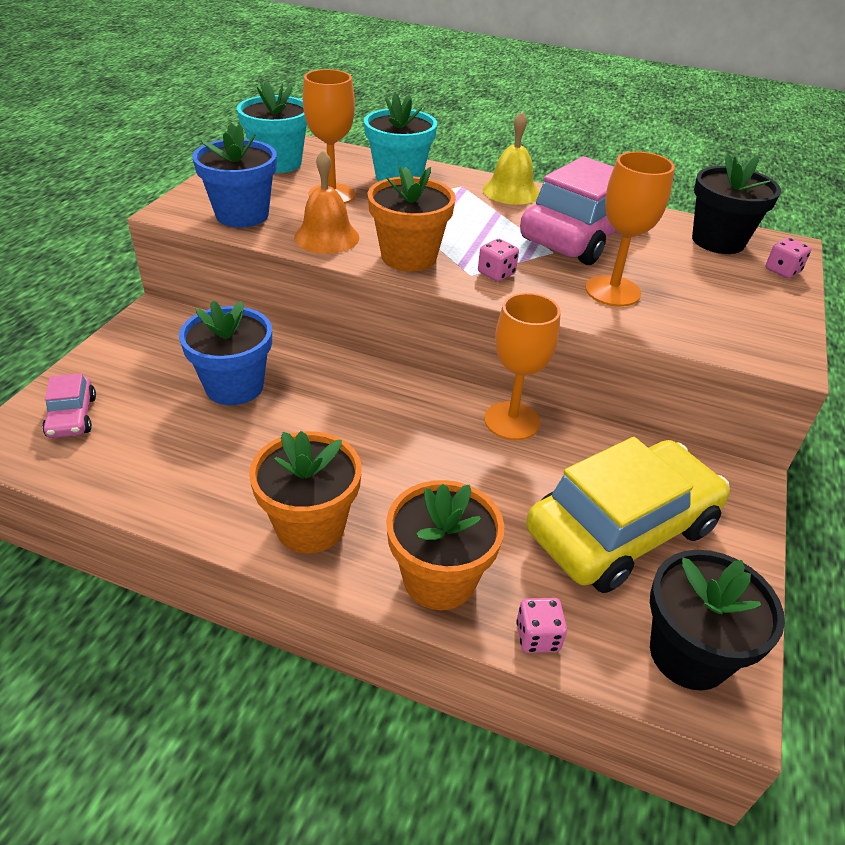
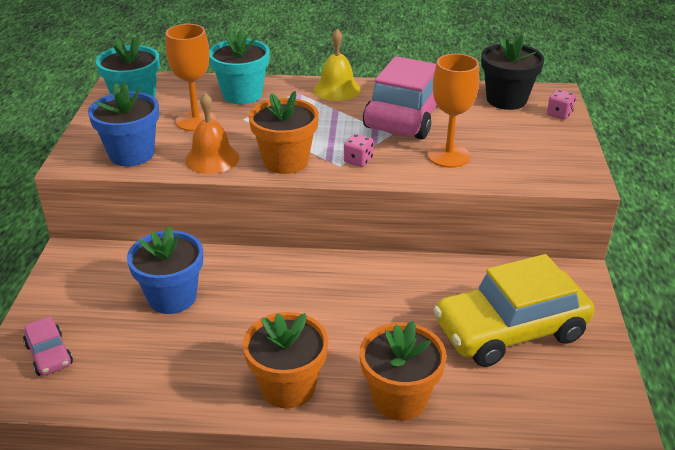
camera: 15 degrees left, 5 degrees down
orange goblet [484,293,561,440] -> none
pink dice [516,598,567,653] -> none
yellow car [526,437,730,593] -> yellow car turned 150 degrees counterclockwise [433,254,595,367]
black flower pot [650,550,785,690] -> none

